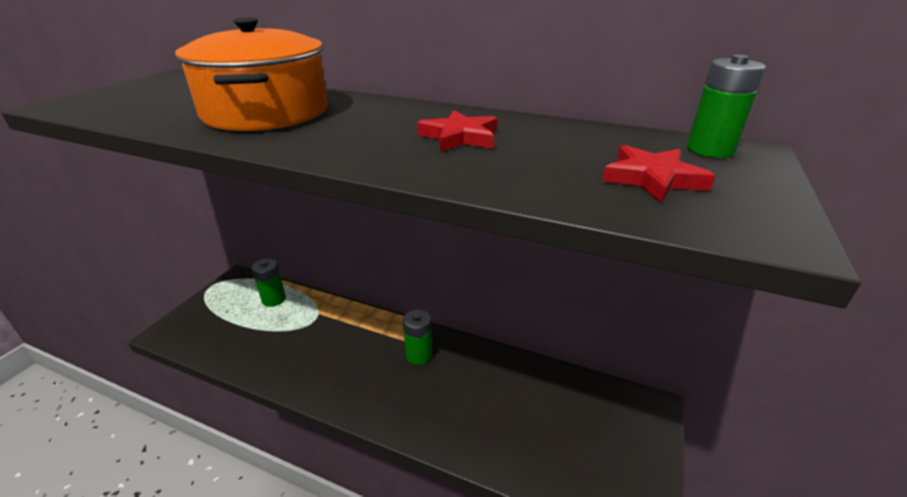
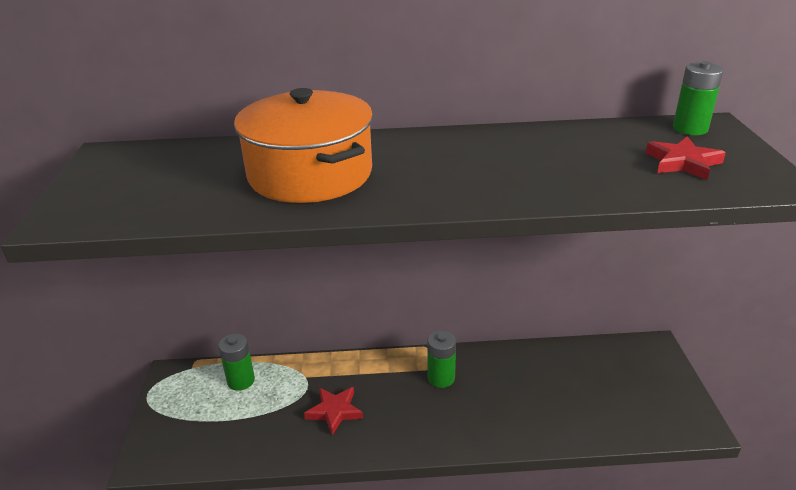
camera: 25 degrees left, 0 degrees up
red star [417,110,498,152] -> red star moved to [304,387,363,435]

